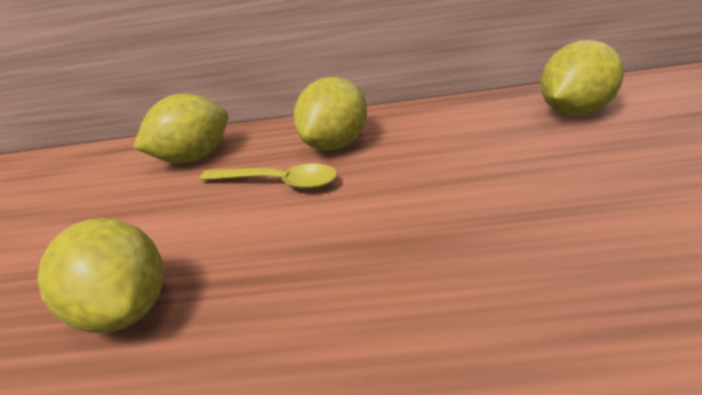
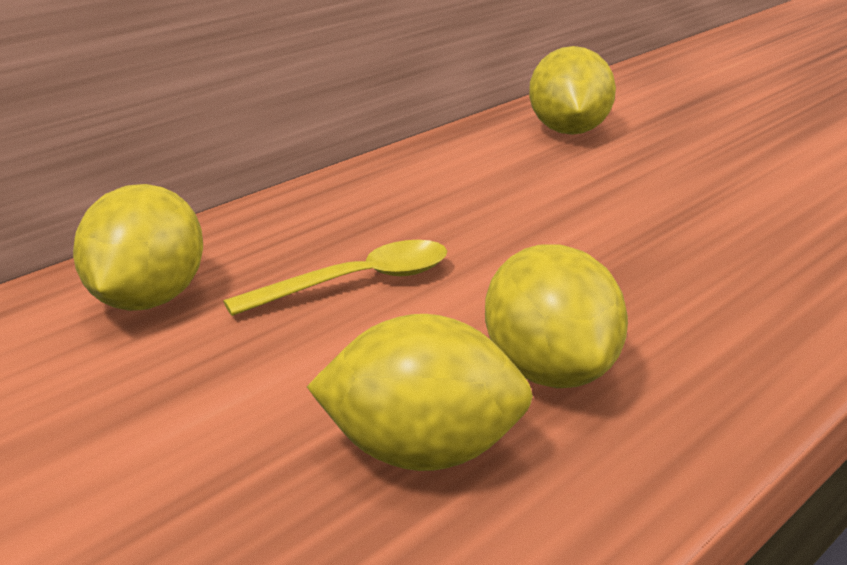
camera: 50 degrees left, 5 degrees down
yellow lemon [294,77,367,151] -> yellow lemon moved to [485,244,628,388]

